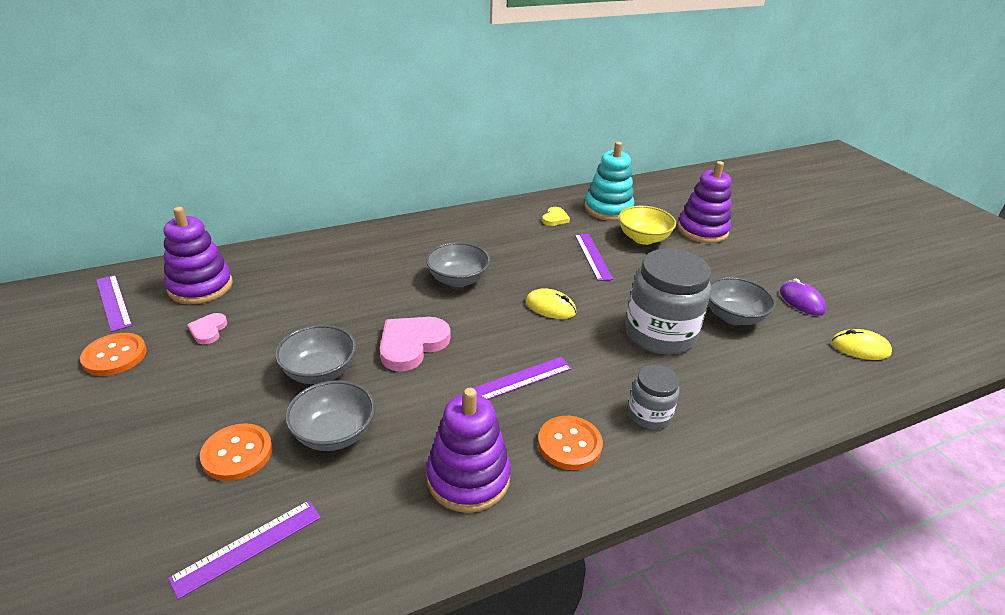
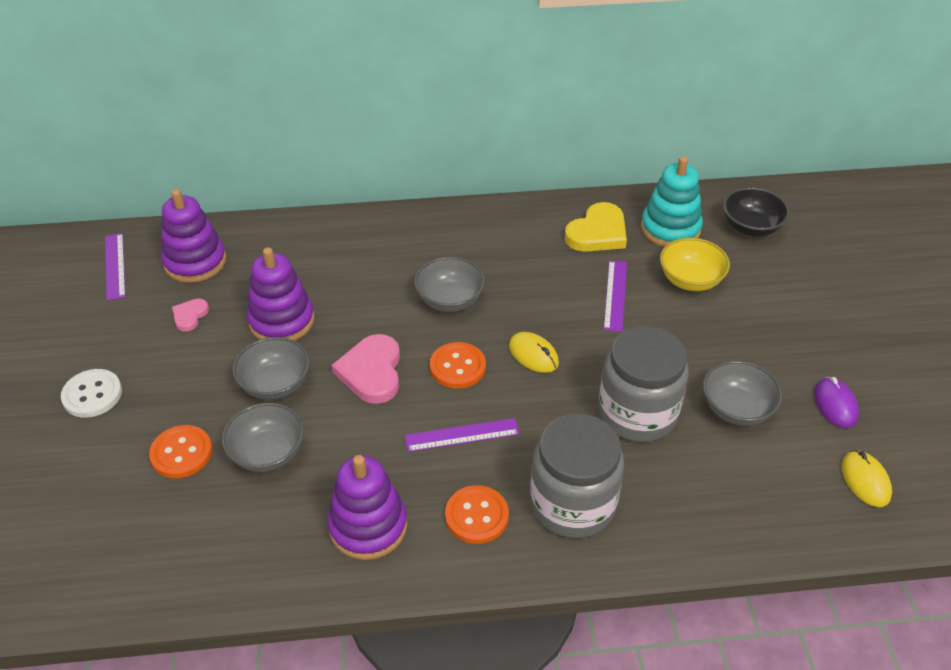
camera: 20 degrees right, 10 degrees up
orange button [80,333,147,376] -> orange button moved to [430,342,486,389]
purple ruler [168,500,321,600] -> none
pink heart [380,317,450,371] -> pink heart turned 60 degrees counterclockwise [332,334,400,404]
yellow heart [542,207,570,226] -> yellow heart [565,202,627,252], size x1.88
grey jar [628,365,680,429] -> grey jar [530,413,624,538], size x1.88
purple stacking toy [677,161,732,243] -> purple stacking toy moved to [247,247,315,341]
yellow mouse [831,329,892,360] -> yellow mouse turned 45 degrees clockwise [841,450,892,507]
none -> white button [61,369,122,418]
none -> black bowl [723,187,790,237]

